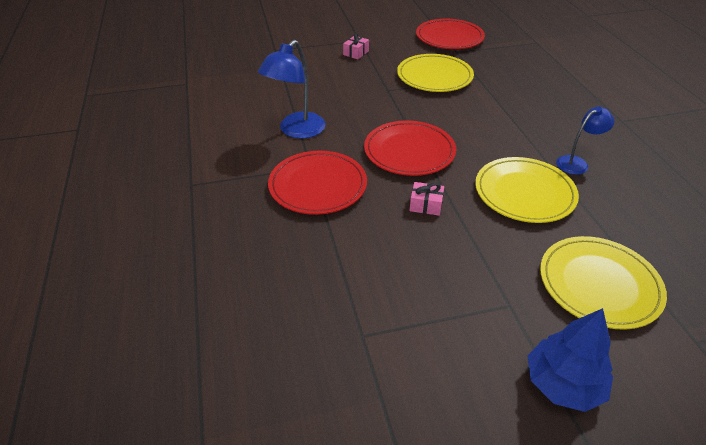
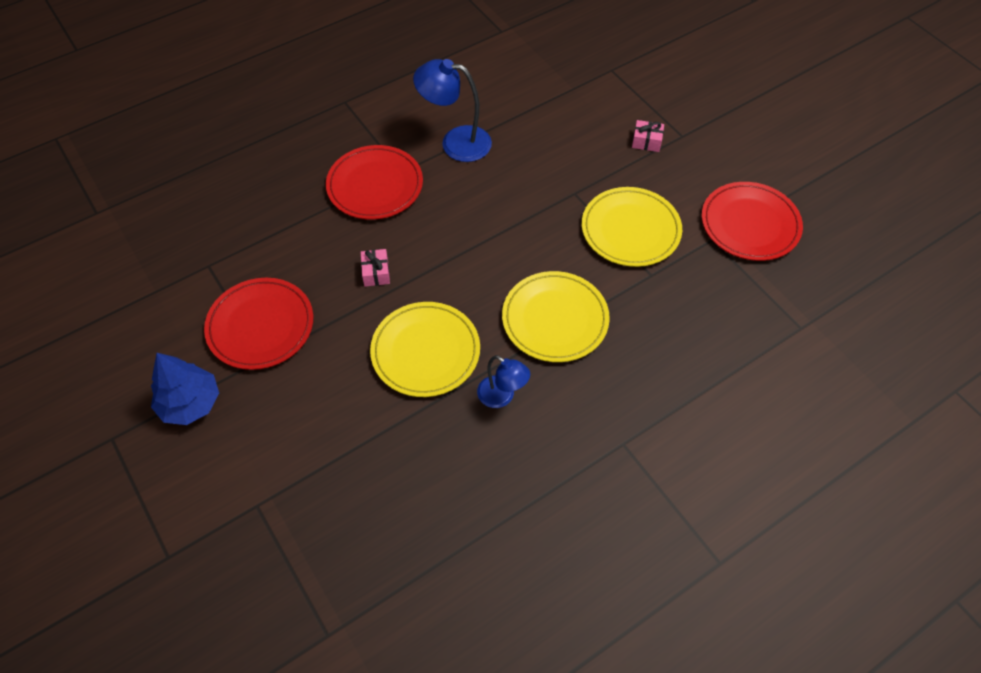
camera: 70 degrees right, 15 degrees up
red plate [364,121,456,176] -> red plate moved to [204,278,313,370]
yellow plate [540,236,667,330] -> yellow plate moved to [502,271,610,362]

